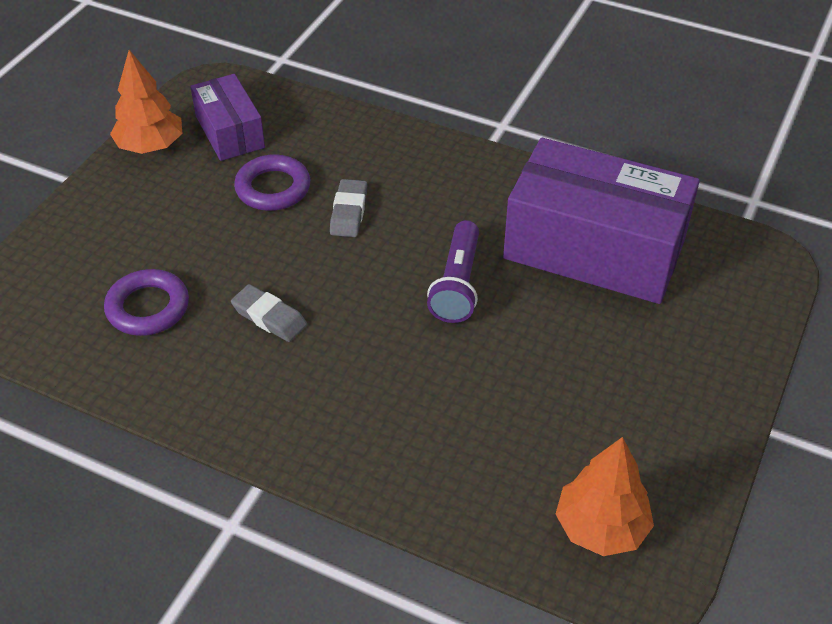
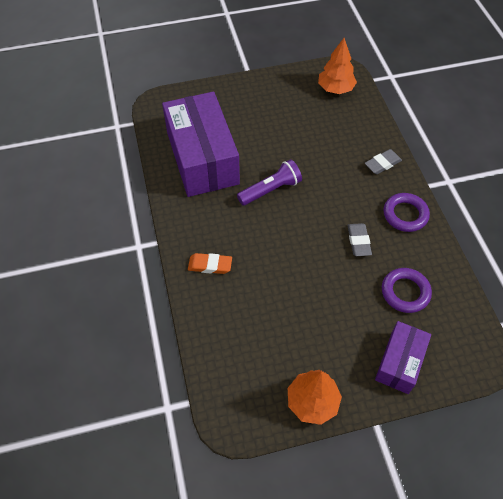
camera: 130 degrees left, 10 degrees up
purple box [190,74,265,161] -> purple box moved to [375,321,431,394]
purple ring [234,154,310,211] -> purple ring moved to [383,193,430,232]
grey eraser [330,179,367,237] -> grey eraser moved to [365,149,402,174]
none -> orange eraser [188,253,232,274]

